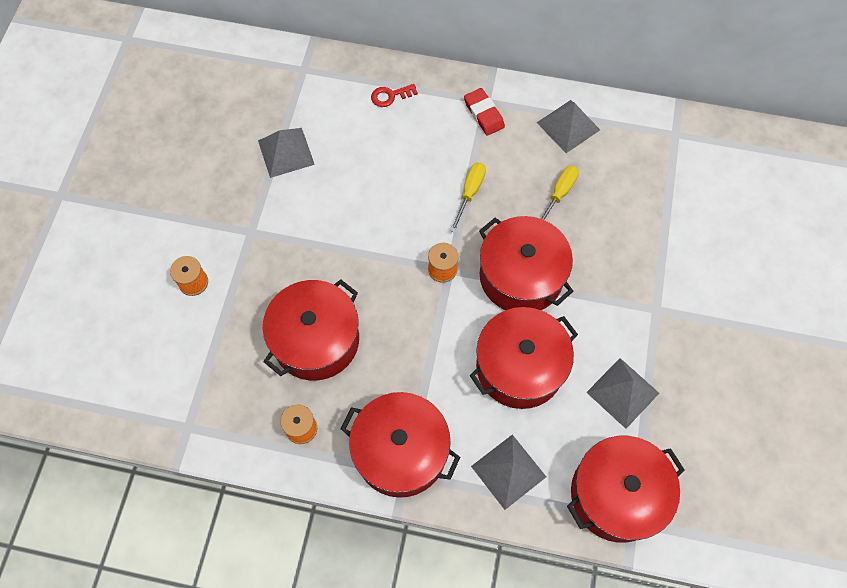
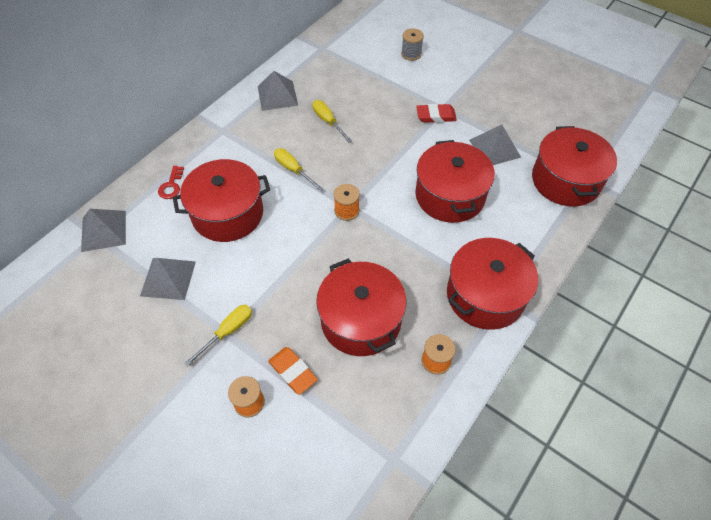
camera: 65 degrees left, 10 degrees down
red eraser [464,88,505,136] -> red eraser moved to [416,104,457,123]
grey pyramid [471,434,546,510] -> grey pyramid moved to [81,209,126,252]
red pot [479,216,574,310] -> red pot moved to [173,159,270,242]
none -> yellow screwdriver [185,305,252,366]
none -> orange eraser [268,347,318,395]
none -> grey spool [401,28,424,61]

